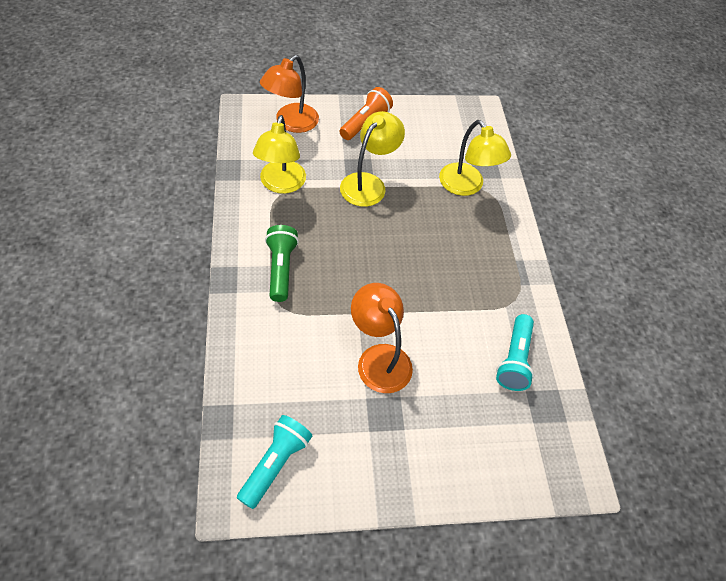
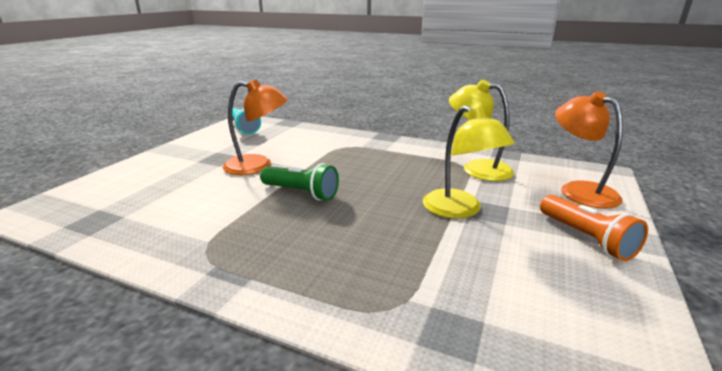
camera: 125 degrees right, 30 degrees down
green flashlight [265,225,299,302] -> green flashlight moved to [260,163,339,201]
yellow lamp [439,120,511,196] -> none
turquoise flashlight [496,314,534,391] -> none

